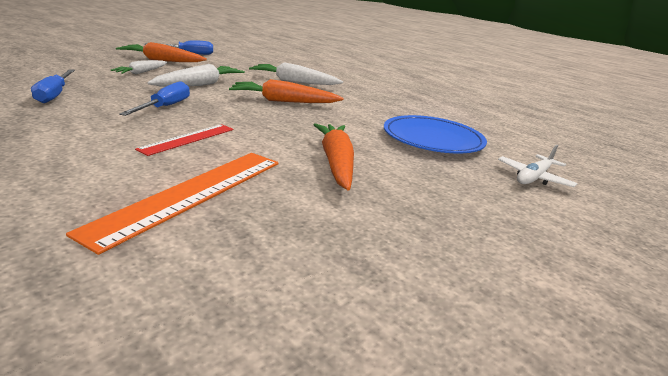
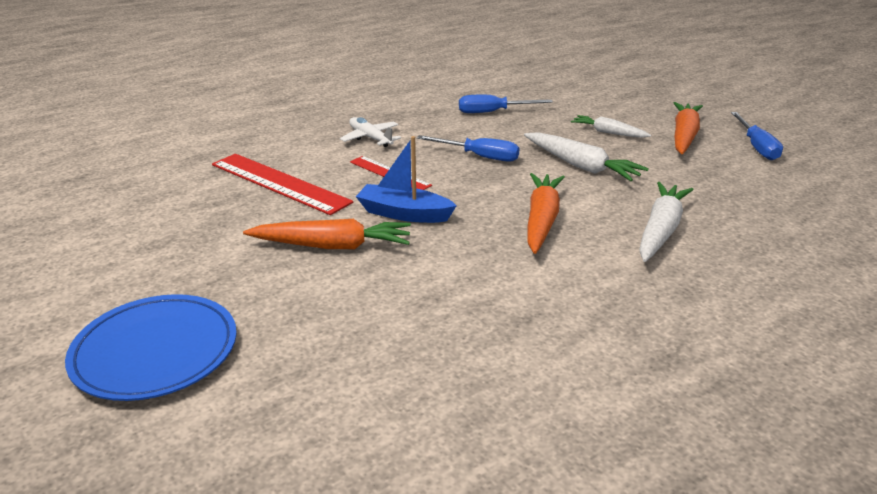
camera: 100 degrees right, 5 degrees up
orange ruler [66,153,279,255] -> red ruler [212,154,353,215]
blue plate [384,115,487,153] -> blue plate moved to [65,294,237,401]
white plane [498,145,577,187] -> white plane moved to [340,117,401,147]
none -> blue boat [356,136,457,223]

